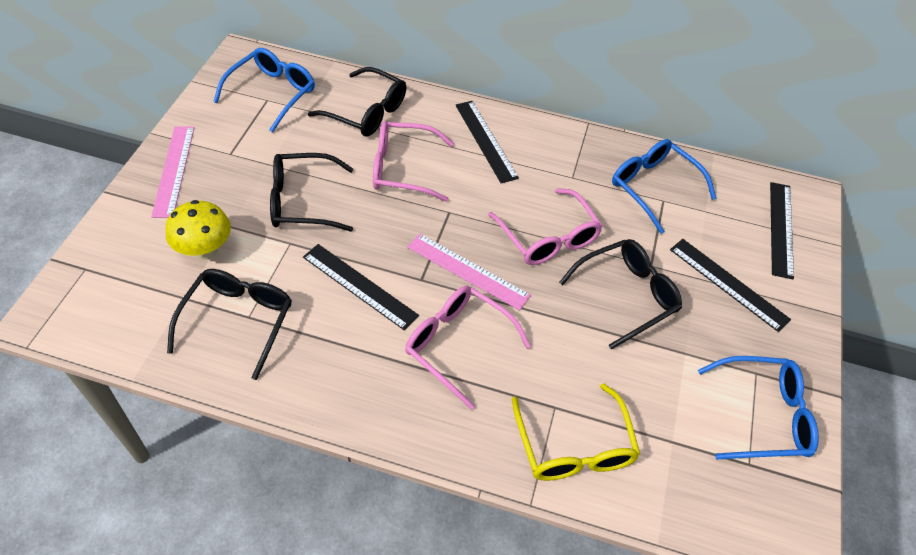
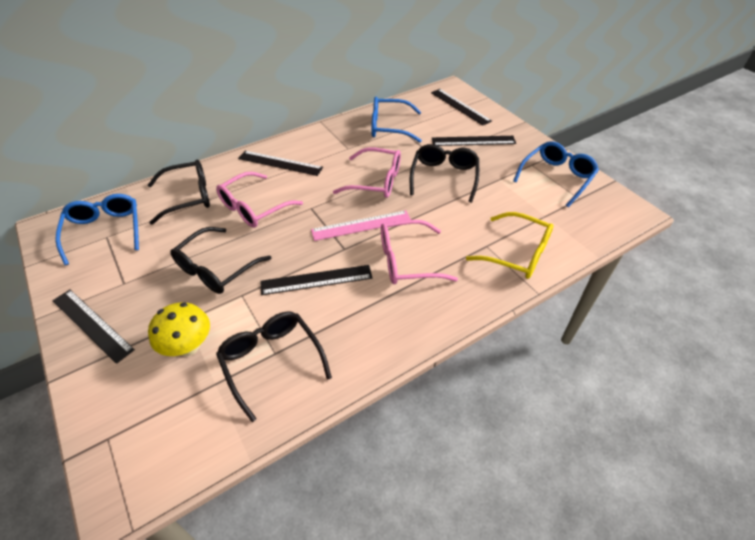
camera: 45 degrees left, 5 degrees down
pink ruler [151,126,195,218] -> black ruler [52,290,135,364]

